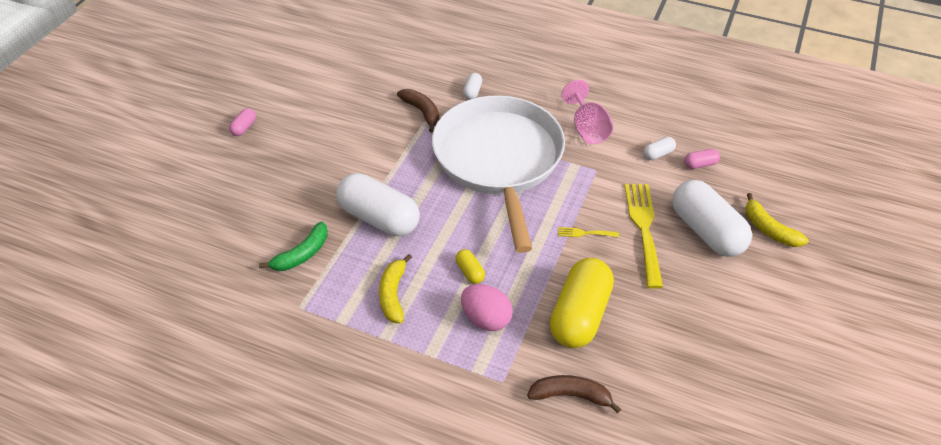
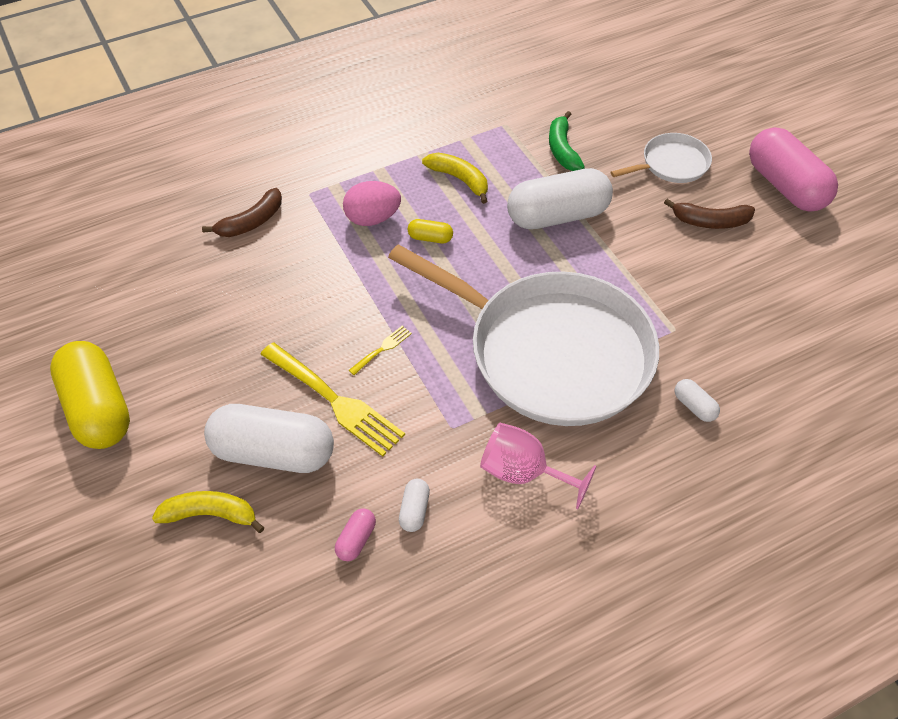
camera: 130 degrees right, 5 degrees up
pink capsule [229,108,256,136] -> pink capsule [749,127,838,211], size x2.36
brown banana [397,89,439,132] -> brown banana moved to [664,199,755,229]
yellow capsule [550,258,614,348] -> yellow capsule moved to [50,341,130,449]
none -> white pan [611,133,712,183]

